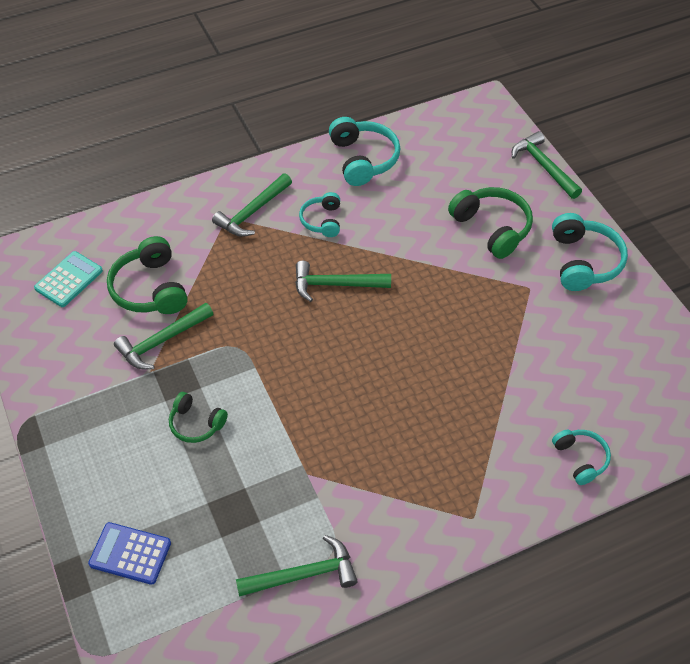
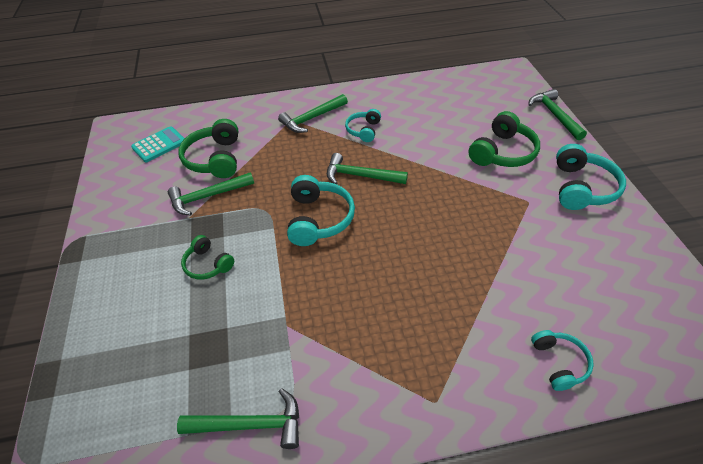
camera: 15 degrees right, 5 degrees down
blue calculator [88,522,171,585] -> none
turquoise headphones [329,117,400,186] -> turquoise headphones moved to [287,175,355,246]
green headphones [448,187,533,259] -> green headphones turned 60 degrees clockwise [468,111,540,167]

